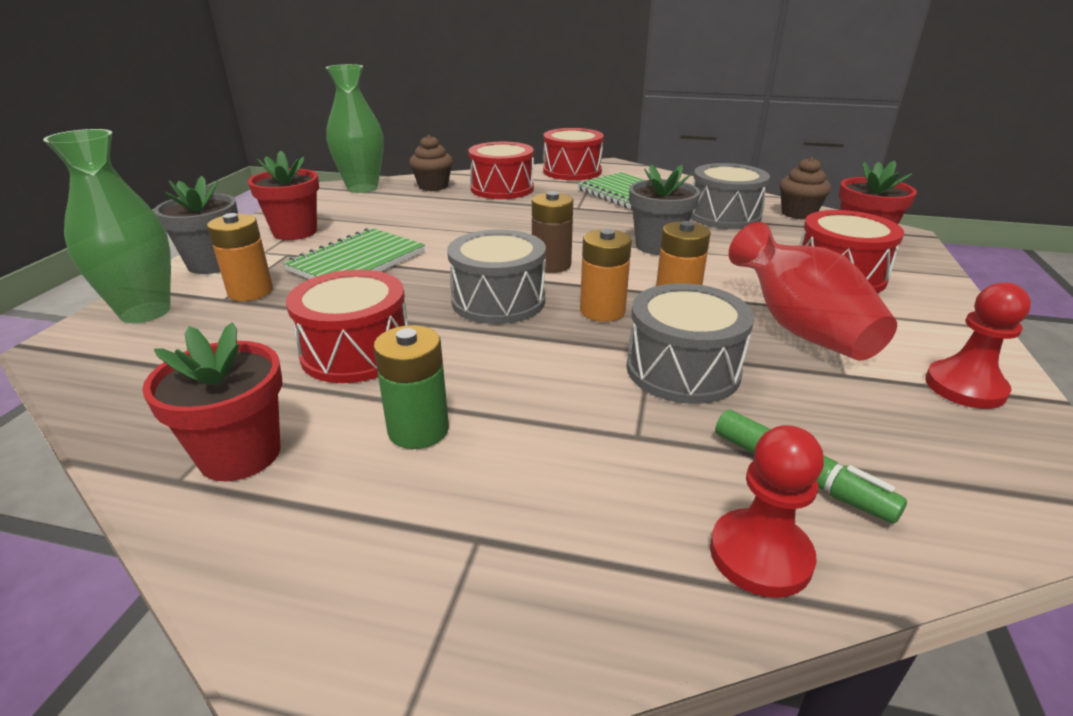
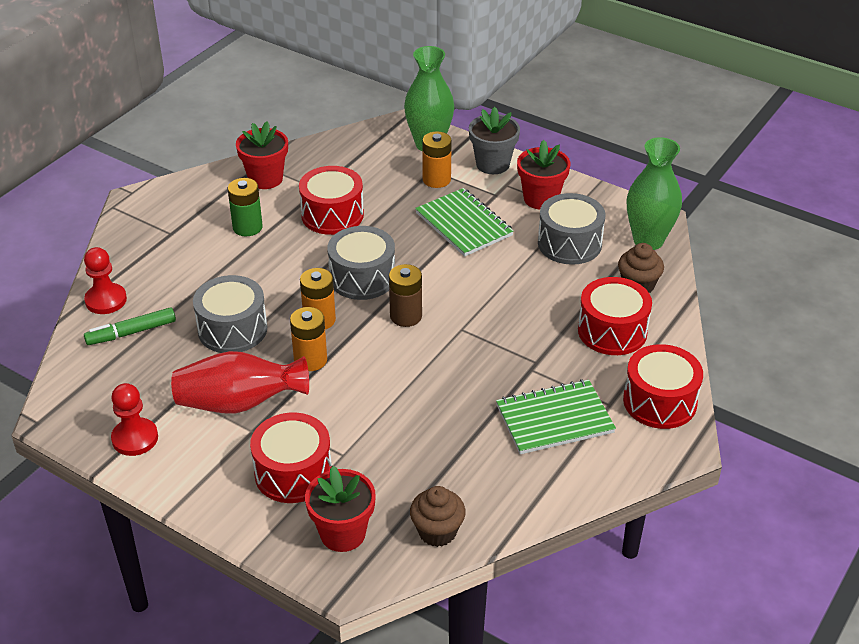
camera: 110 degrees right, 10 degrees up
grey flower pot [629,164,700,255] -> none
grey drum [691,163,770,229] -> grey drum moved to [538,193,605,265]

